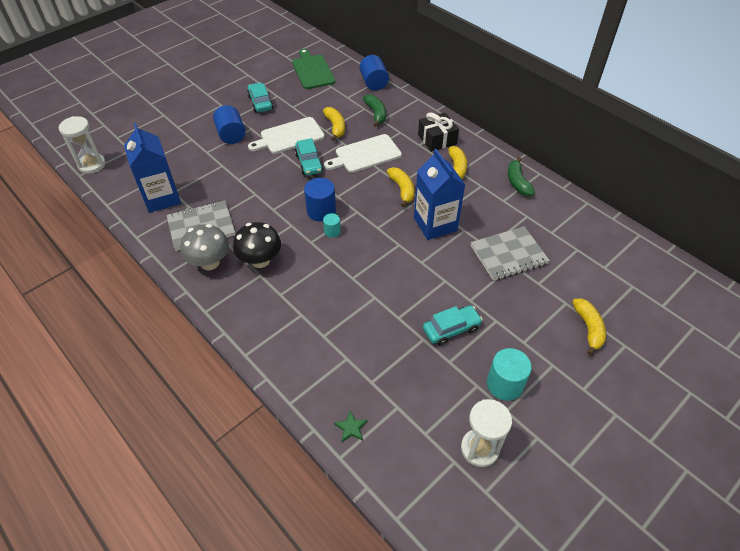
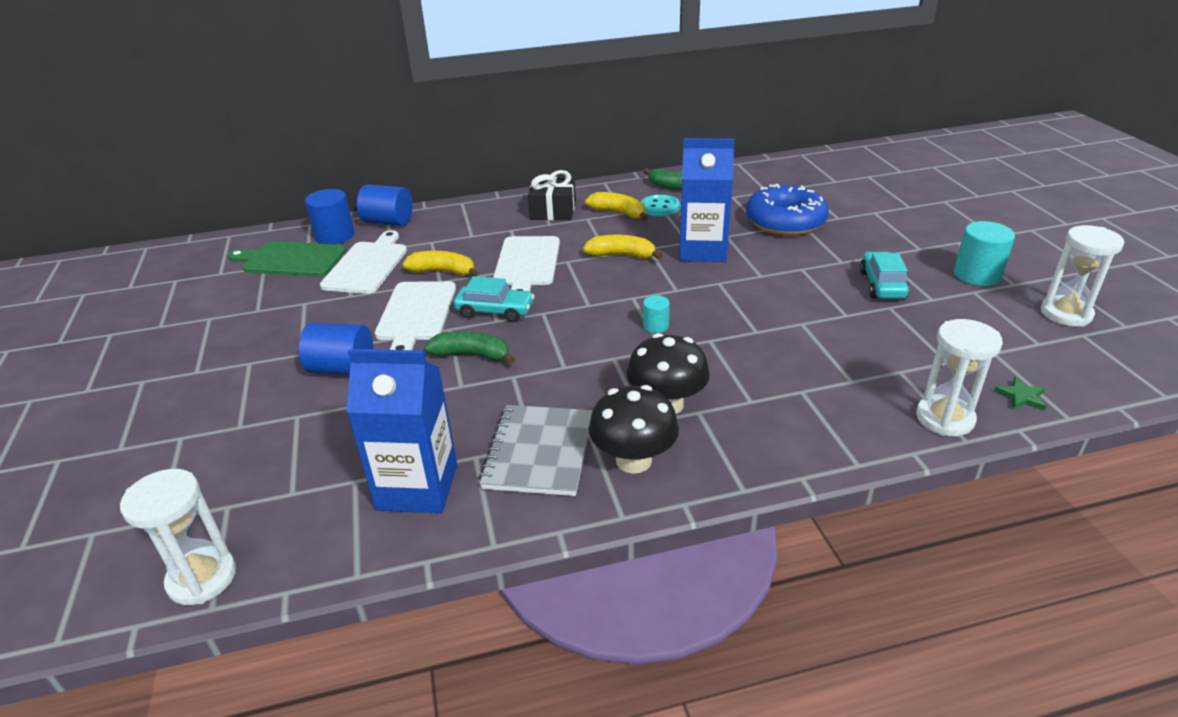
camera: 60 degrees left, 15 degrees down
grey mushroom [180,224,229,270] -> black mushroom [589,385,679,474]
turquoise car [247,82,273,112] -> none
blue cylinder [304,178,336,222] -> blue cylinder moved to [305,189,354,244]
green banana [363,94,386,127] -> green banana moved to [424,331,515,364]
grey notebook [470,226,550,281] -> blue donut [746,184,829,236]
yellow banana [572,298,606,355] -> none
none -> white cutting board [320,230,407,294]
none -> turquoise button [641,194,680,216]
none -> white hourglass [916,319,1003,436]

